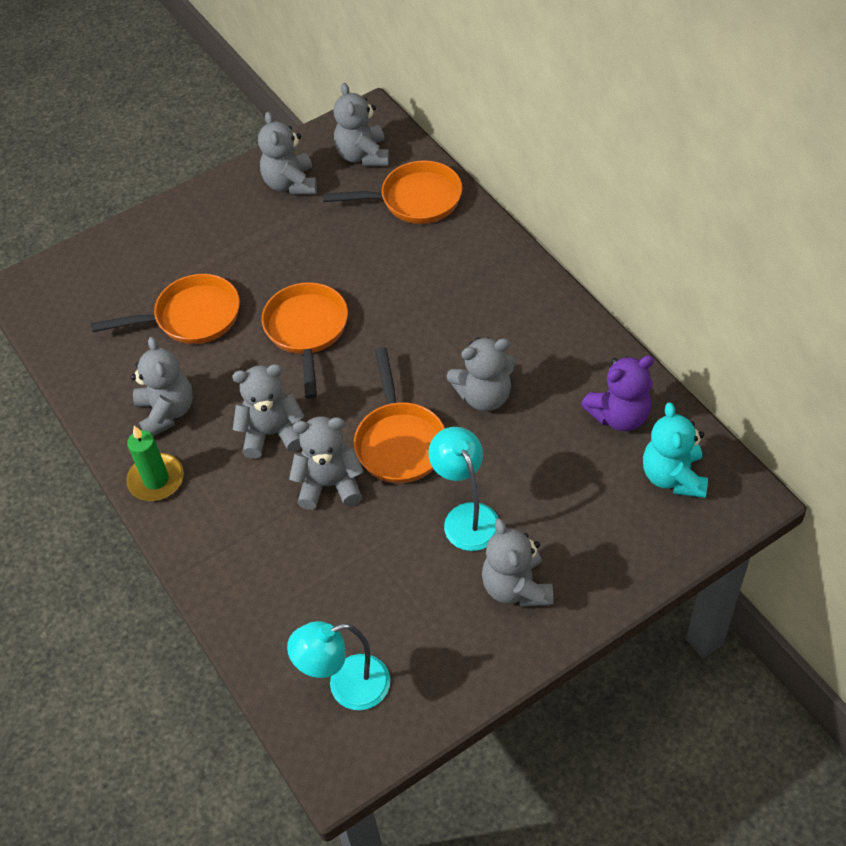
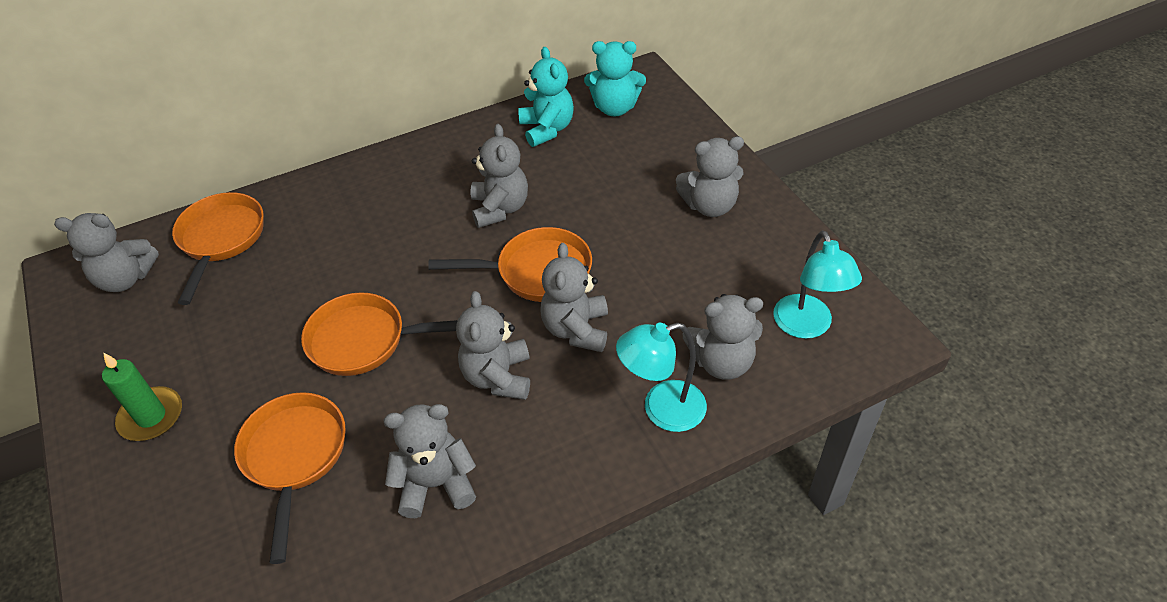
camera: 85 degrees left, 5 degrees down
green candle [126,426,184,501] -> green candle moved to [102,352,182,441]
grey teddy bear [258,111,317,195] -> grey teddy bear moved to [683,294,763,380]
turquoise lamp [428,427,498,551] -> turquoise lamp moved to [616,323,707,432]
purple teddy bear [581,355,654,431] -> turquoise teddy bear [518,47,574,147]

